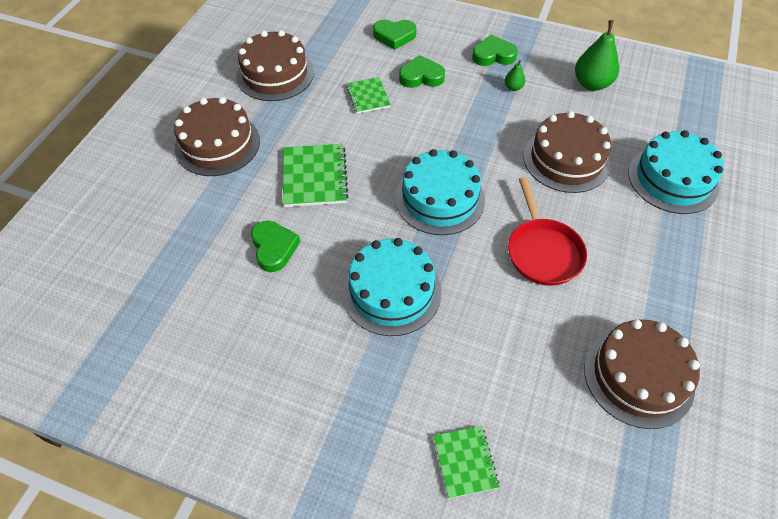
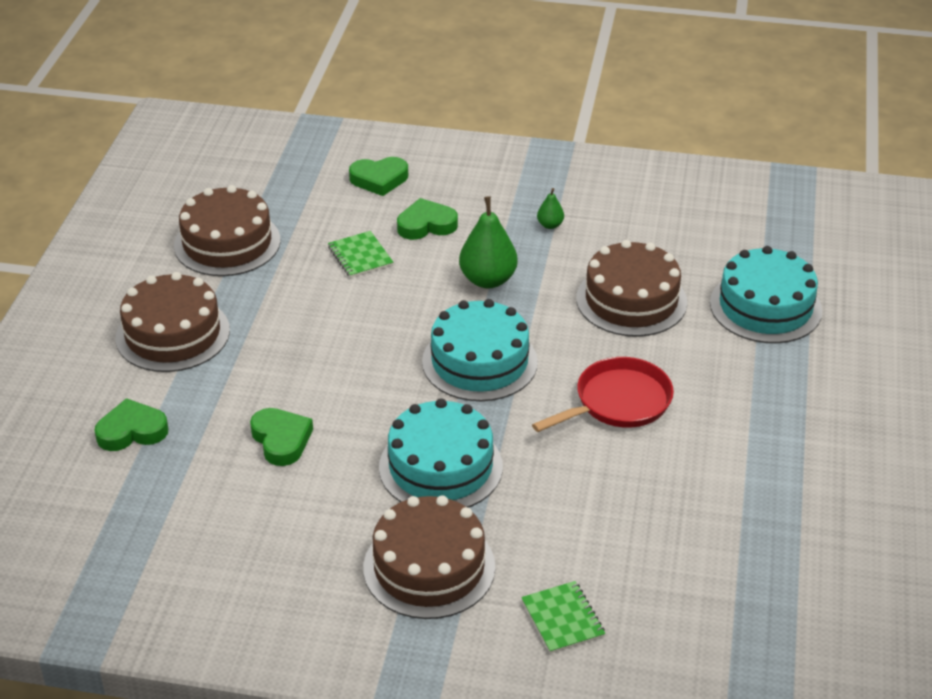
camera: 10 degrees left, 15 degrees down
green notebook [283,144,348,207] -> none
green heart [472,35,518,66] -> green heart moved to [94,398,168,451]
red pan [508,177,587,286] -> red pan turned 105 degrees counterclockwise [532,357,674,432]
green pear [575,20,619,91] -> green pear moved to [459,196,518,288]
brown cake [584,319,700,429] -> brown cake moved to [363,495,495,619]

